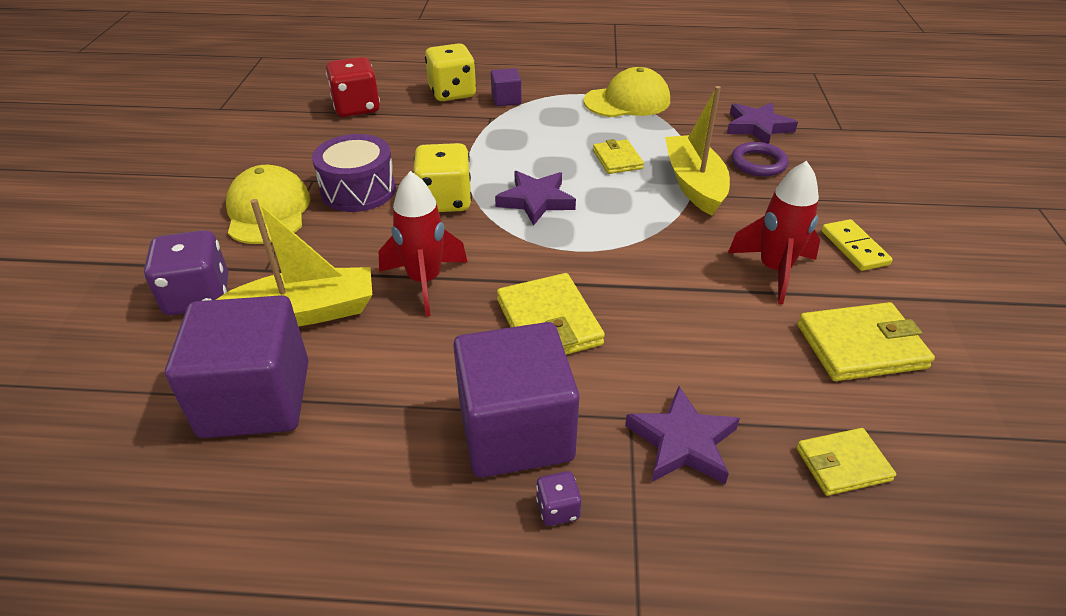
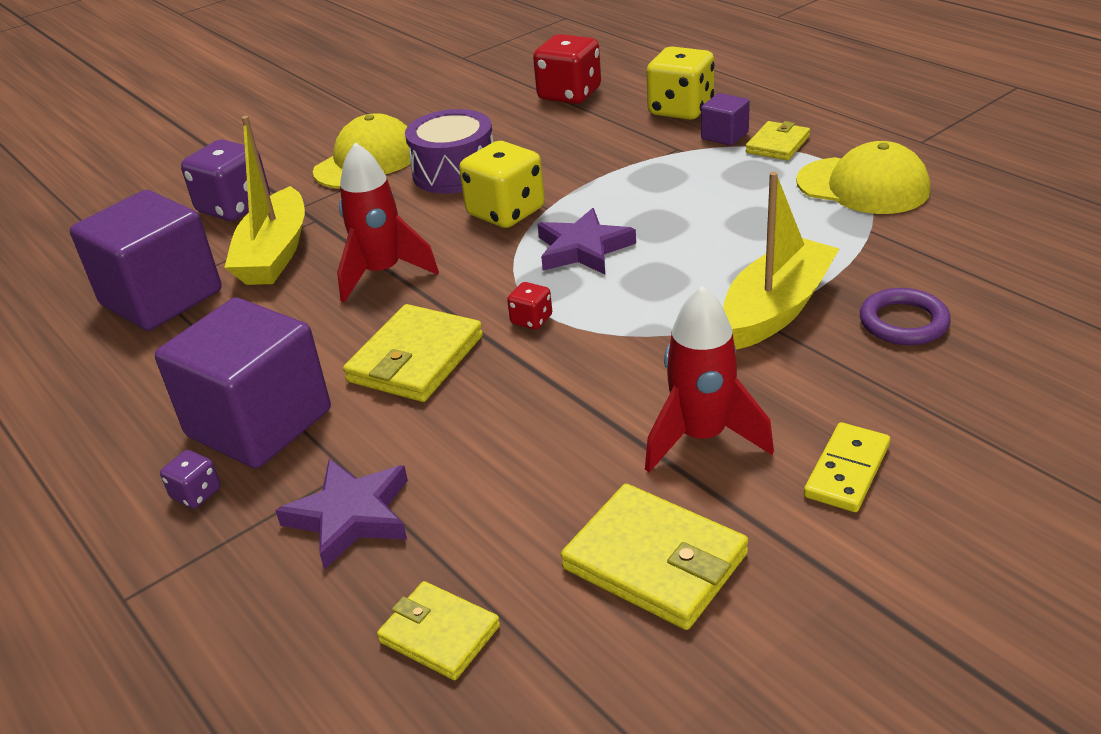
camera: 50 degrees right, 5 degrees down
yellow boat [216,199,372,326] -> yellow boat turned 60 degrees clockwise [224,116,305,285]
yellow wallet [593,139,644,174] -> yellow wallet moved to [746,121,810,160]
purple star [727,103,798,144] -> none
none -> red dice [507,282,552,329]

